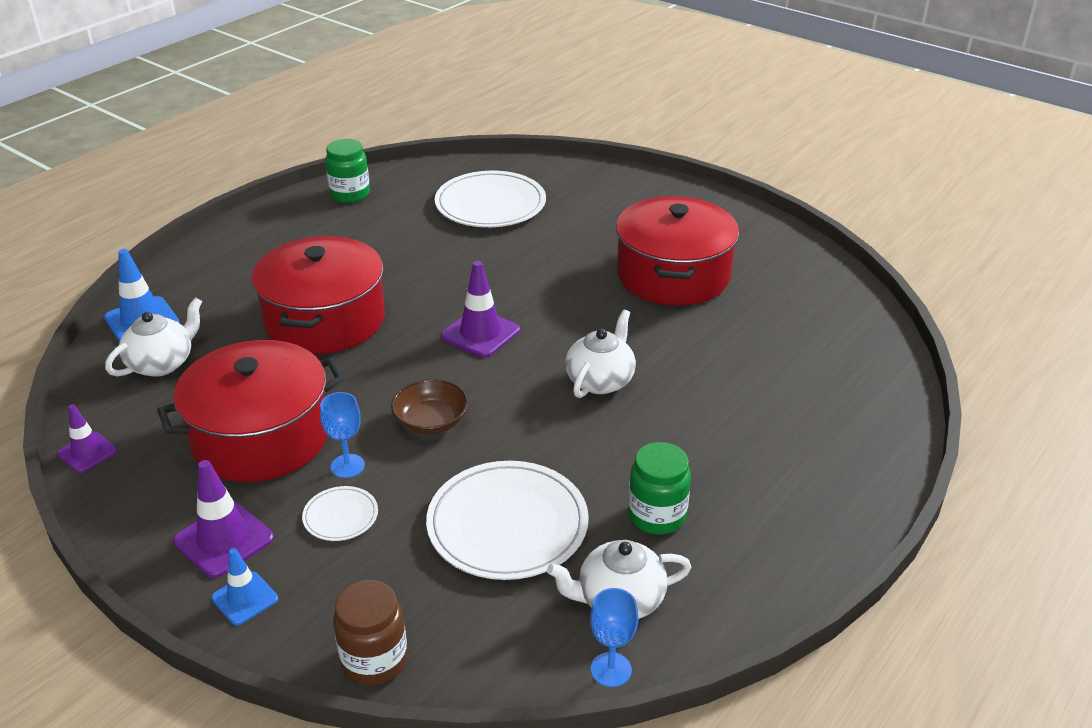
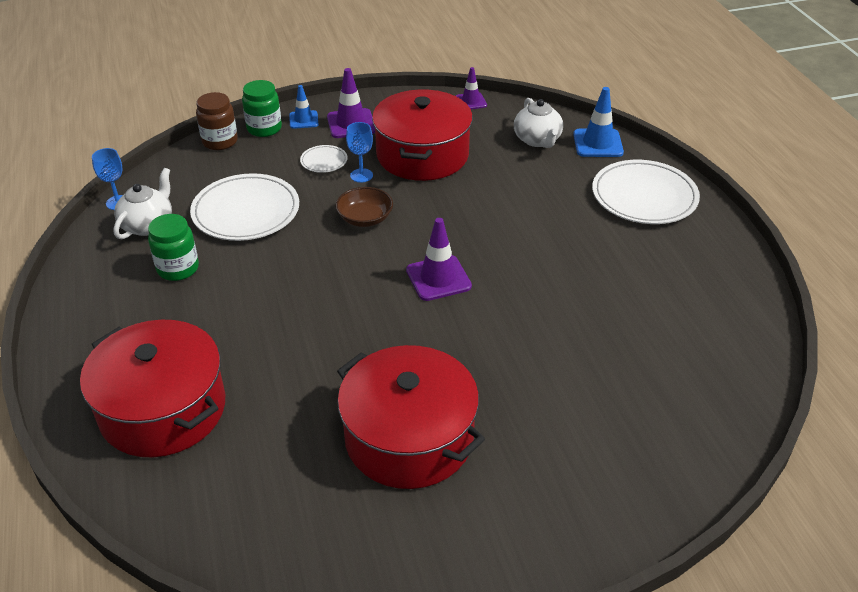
camera: 125 degrees right, 5 degrees up
red pot [252,236,385,354] -> red pot moved to [80,320,225,458]
green jar [325,139,370,203] -> green jar moved to [242,80,282,137]
white plate [435,171,546,227] -> white plate moved to [592,160,700,224]
white teapot [565,310,636,398] -> none

